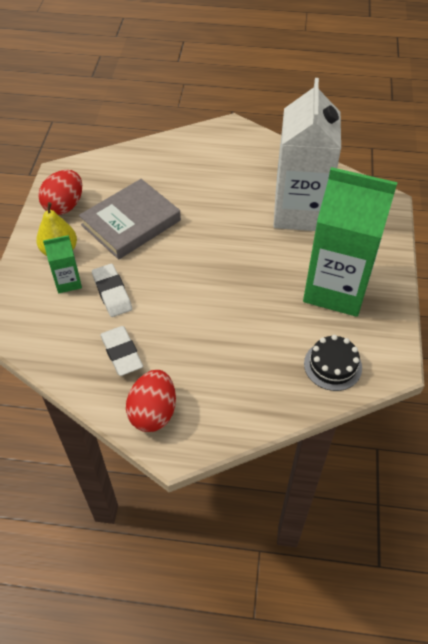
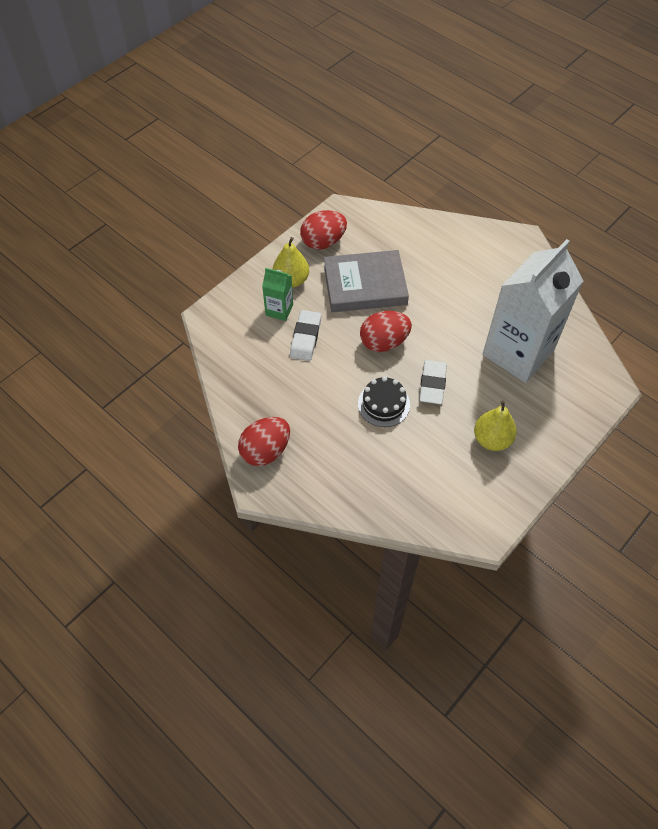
camera: 35 degrees right, 5 degrees up
white eraser [100,326,143,376] -> white eraser moved to [419,360,447,404]
green carton [303,167,398,317] -> yellow pear [474,400,517,451]
black cake [304,335,362,391] -> black cake moved to [358,376,410,427]
none -> red egg [360,311,412,352]

